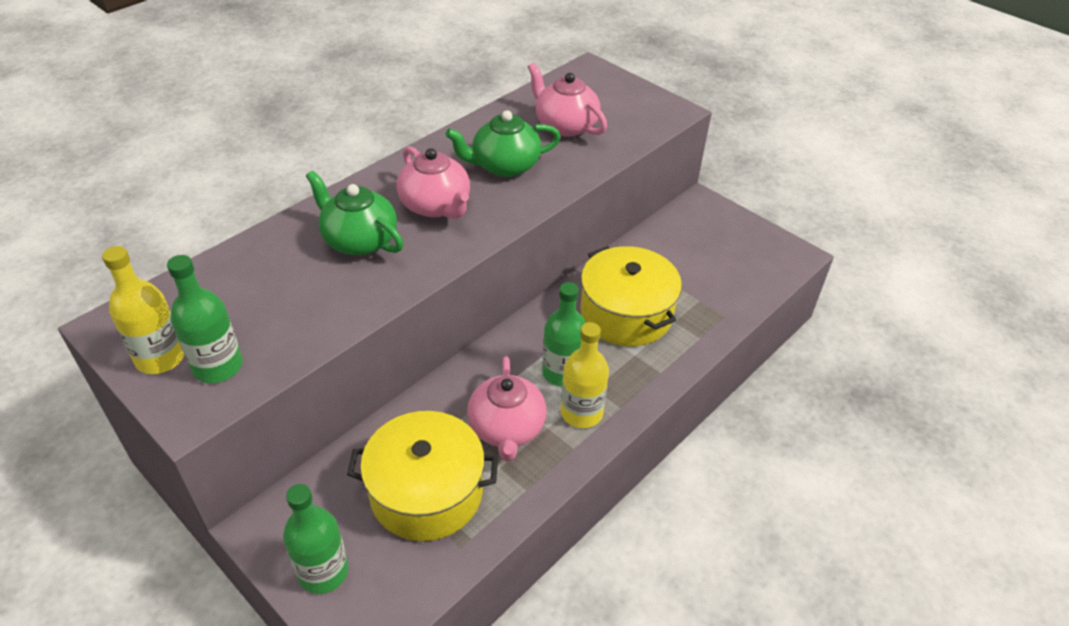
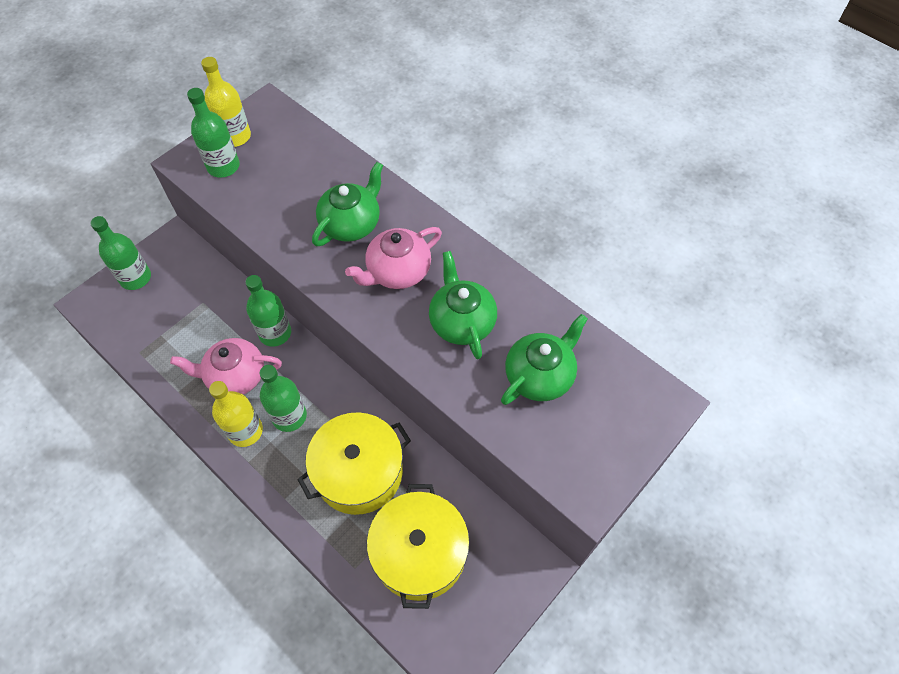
camera: 90 degrees right, 15 degrees up
yellow pot [347,411,498,541] -> yellow pot moved to [367,484,470,609]
pink teapot [528,63,607,137] -> green teapot [501,314,588,405]
none -> green bottle [245,275,291,347]

